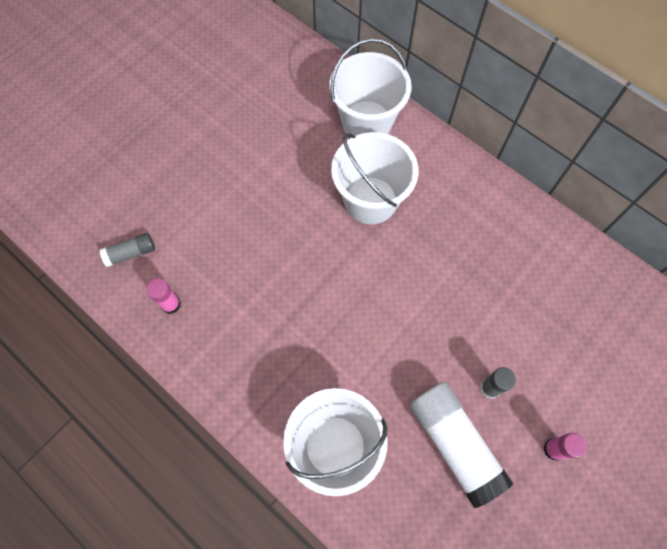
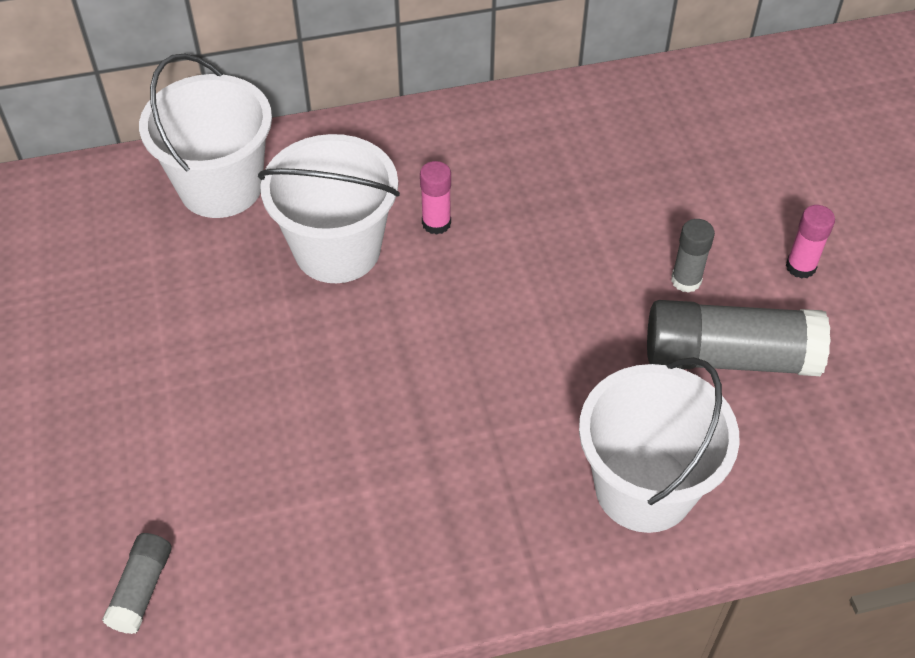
camera: 55 degrees left, 15 degrees down
pink glue stick [146,278,181,314] -> pink glue stick moved to [420,161,451,235]
white glue stick [410,382,513,508] -> grey glue stick [647,300,831,376]

